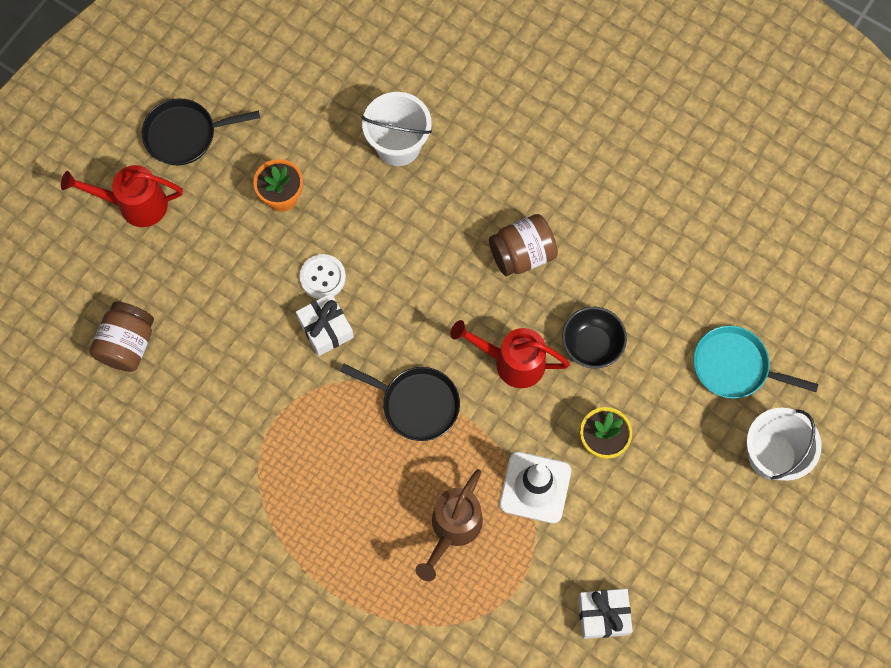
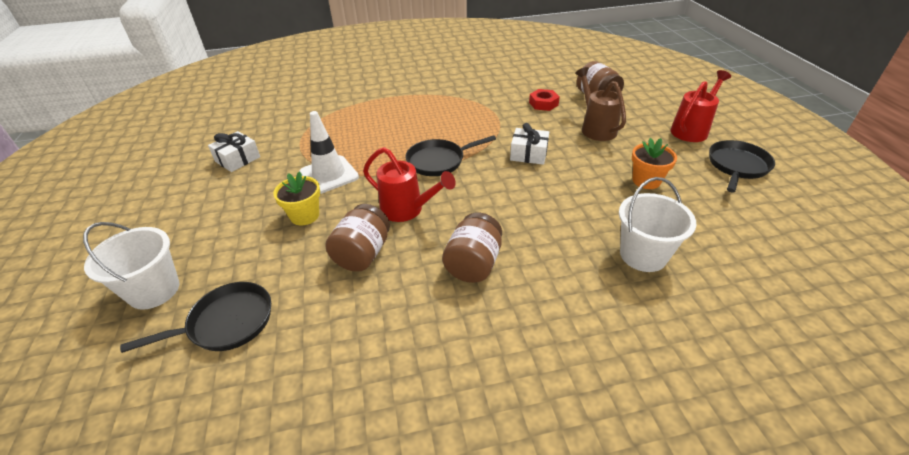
camera: 135 degrees right, 30 degrees down
white button [300,254,346,299] -> none
brown watering can [415,469,483,581] -> brown watering can moved to [575,67,626,141]
red watering can [451,320,570,388] -> red watering can turned 60 degrees clockwise [363,147,456,222]
black bowl [562,307,627,368] -> brown jar [325,204,390,272]
turquoise pan [693,326,818,399] -> black pan [120,282,271,353]
none -> red nut [529,89,560,111]

